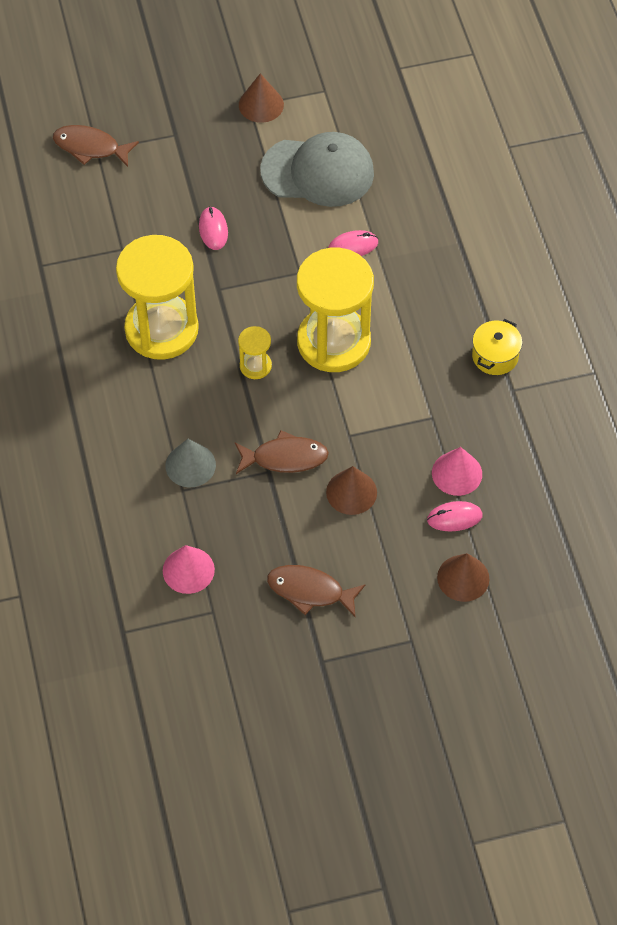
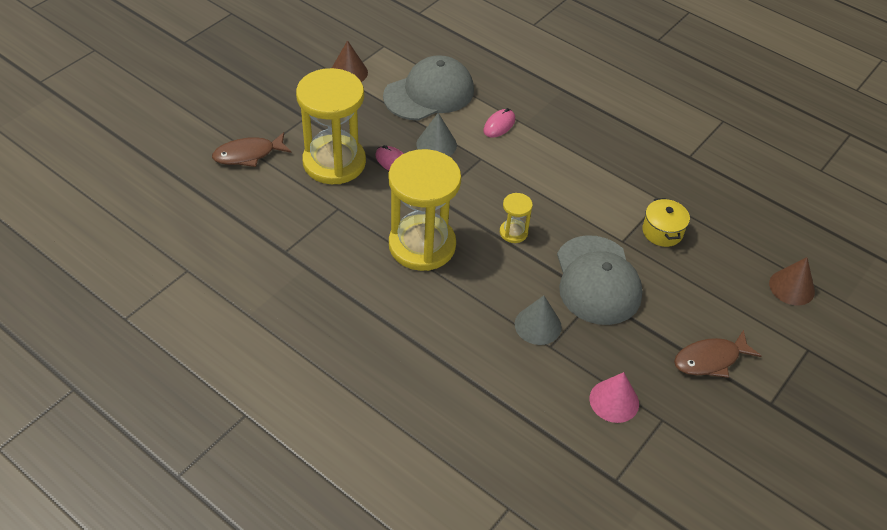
camera: 40 degrees left, 10 degrees down
brown fish [235,430,329,474] -> grey cap [557,235,643,325]
yellow hourglass [297,248,374,372] -> yellow hourglass moved to [296,68,366,184]
brown cone [326,466,377,515] -> none
pink mouse [427,501,483,531] -> none
pink cone [432,447,482,496] -> none
yellow pot [472,319,522,375] -> yellow pot moved to [642,198,690,247]
none -> grey cone [416,113,457,156]

